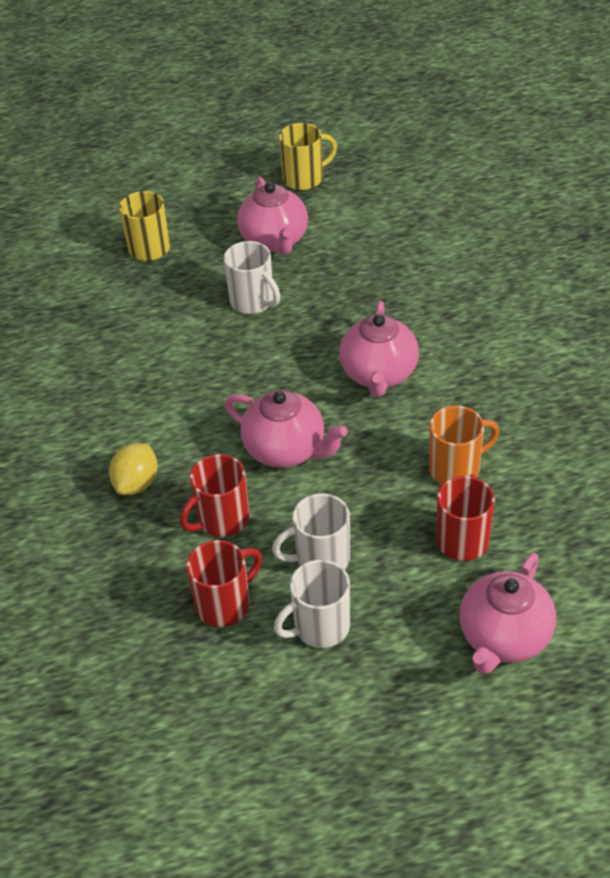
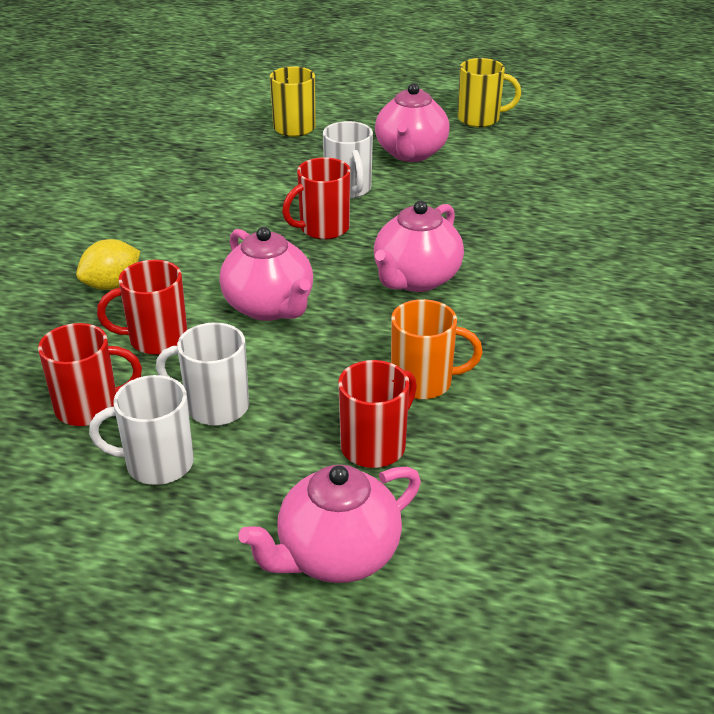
camera: 25 degrees right, 10 degrees down
none -> red mug [282,157,350,239]

